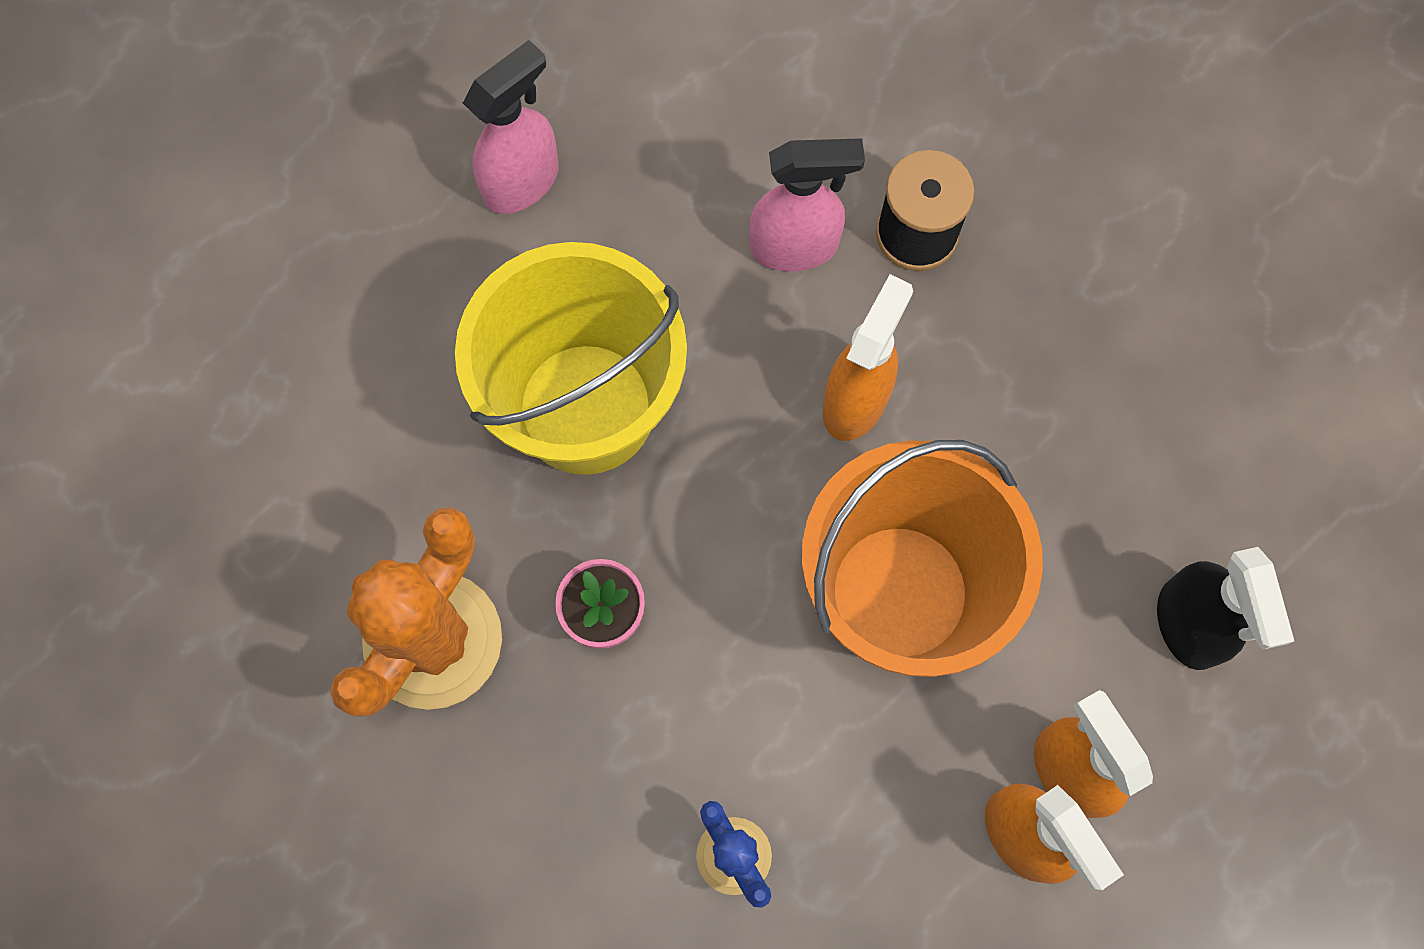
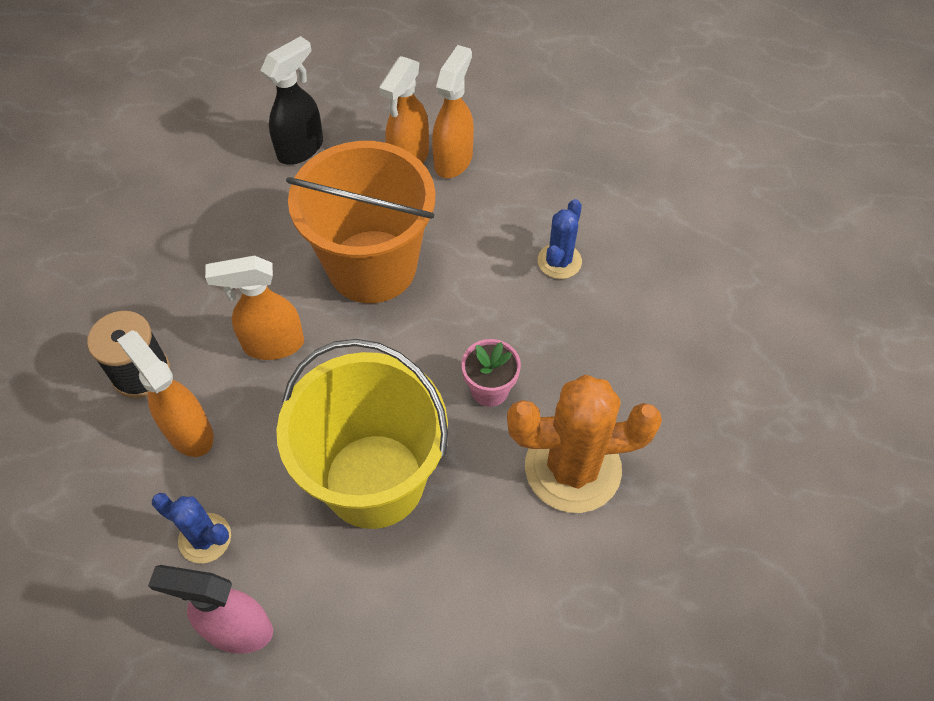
camera: 125 degrees left, 15 degrees down
pink spray bottle [749,138,865,271] -> orange spray bottle [117,330,214,457]
none -> blue cactus [152,493,231,564]

